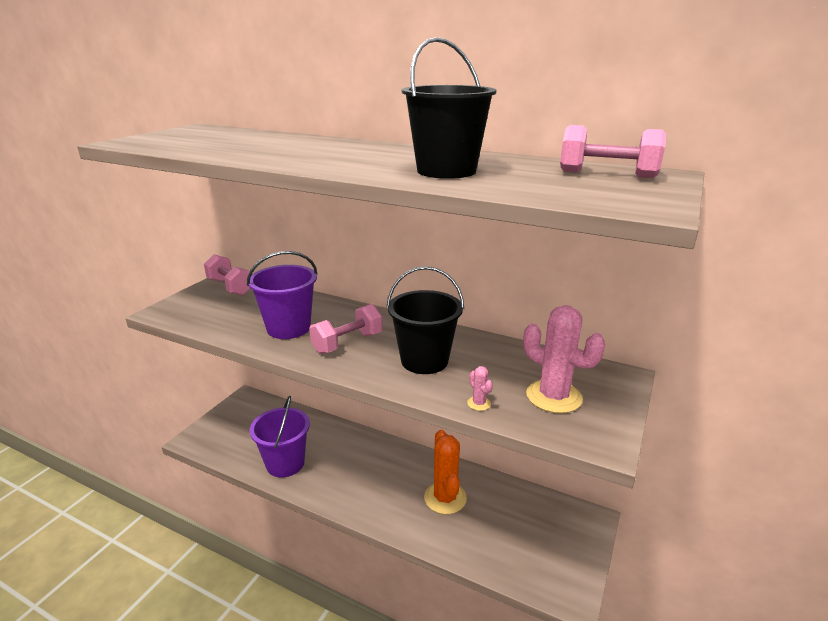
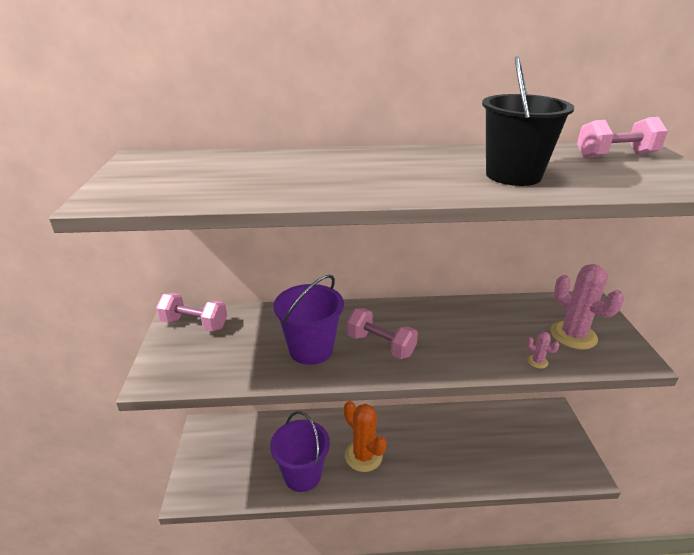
camera: 30 degrees left, 5 degrees up
pink dumbbell [309,304,383,354] -> pink dumbbell turned 75 degrees counterclockwise [347,308,418,359]
black bucket [386,266,464,374] -> none
orange cactus [424,430,467,514] -> orange cactus moved to [344,401,387,472]
pink cactus [523,305,605,413] -> pink cactus turned 45 degrees clockwise [551,264,624,350]

